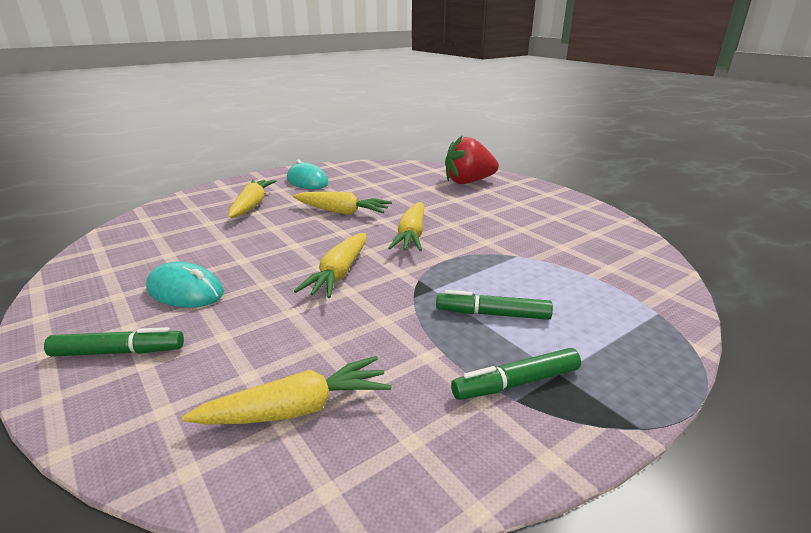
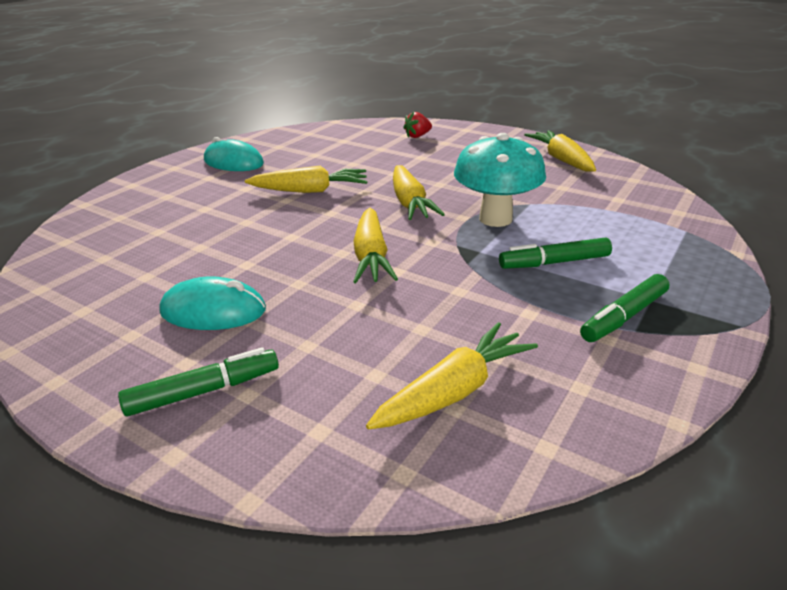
camera: 20 degrees left, 5 degrees up
yellow carrot [229,180,276,218] -> yellow carrot moved to [524,130,596,172]
red strawberry [445,135,499,184] -> red strawberry [403,112,432,138], size x0.48
none -> turquoise mushroom [454,133,546,227]

